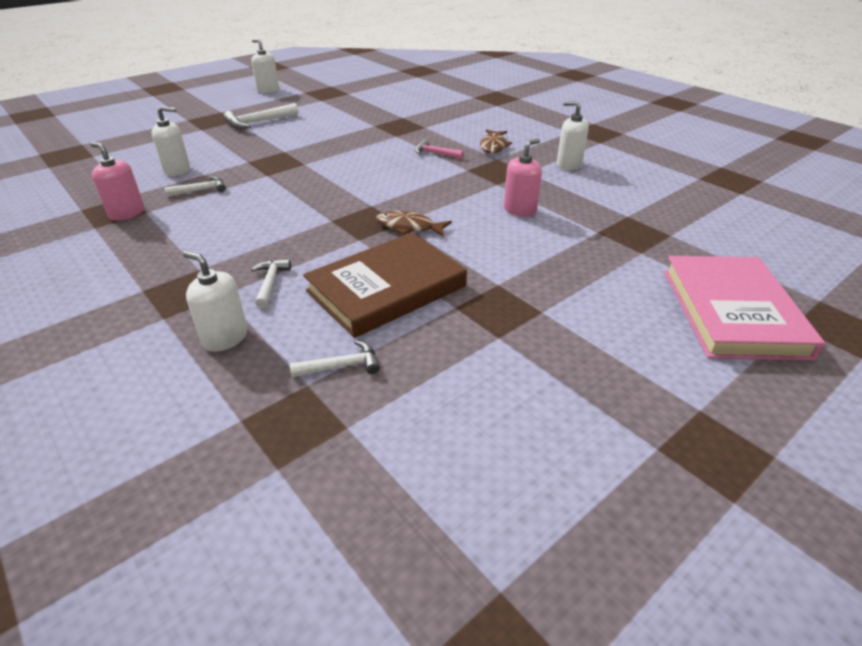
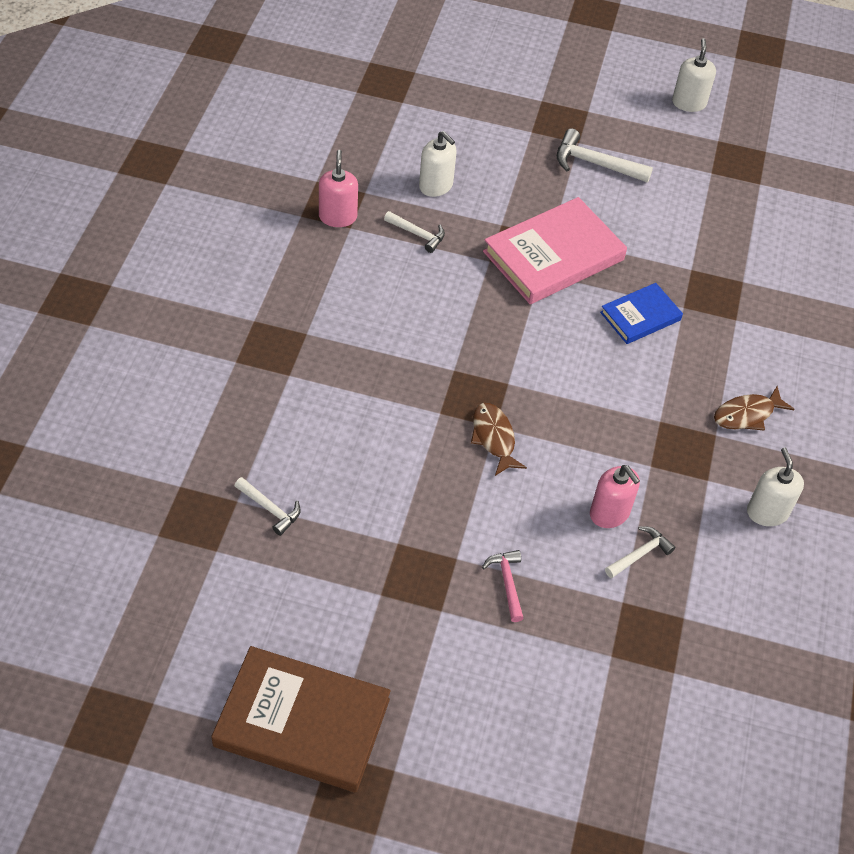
camera: 50 degrees right, 15 degrees up
white soap dispenser [183,251,248,352] -> none
white hammer [251,259,291,308] -> white hammer moved to [605,527,676,578]
brown book [303,232,467,338] -> brown book moved to [211,646,391,792]
pink hammer [415,139,464,159] -> pink hammer moved to [482,550,524,622]
pink soap dispenser [504,138,542,217] -> pink soap dispenser turned 45 degrees clockwise [590,465,640,528]
pink book [664,256,825,361] -> pink book moved to [483,197,627,304]
none -> blue book [600,283,683,344]

